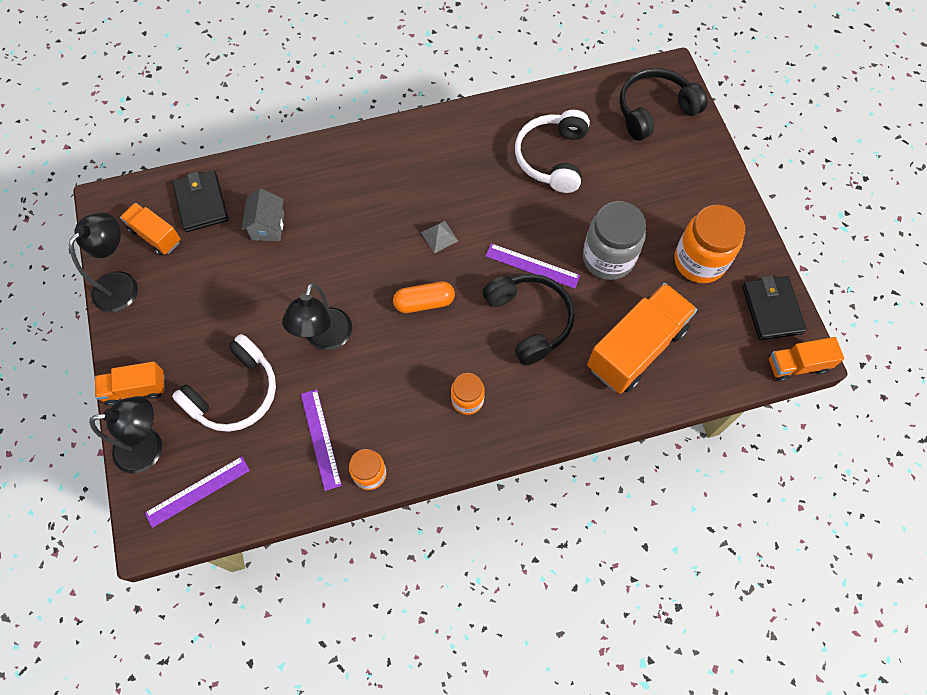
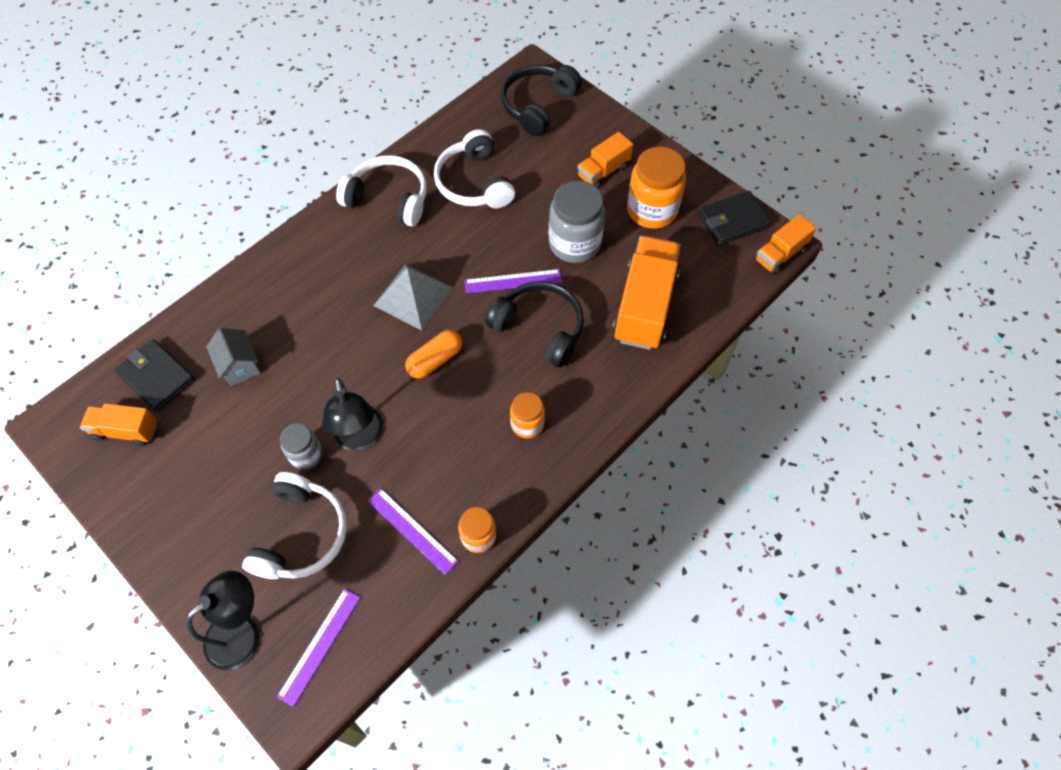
camera: 30 degrees left, 5 degrees down
black lamp [69,212,138,313] -> none
orange truck [95,362,165,406] -> orange truck moved to [577,132,633,188]
grey pyramid [421,221,458,253] -> grey pyramid [373,264,453,331], size x2.01
black wallet [742,276,807,340] -> black wallet turned 75 degrees counterclockwise [698,191,771,245]
none -> grey jar [280,423,323,470]
none -> white headphones [336,155,427,226]

